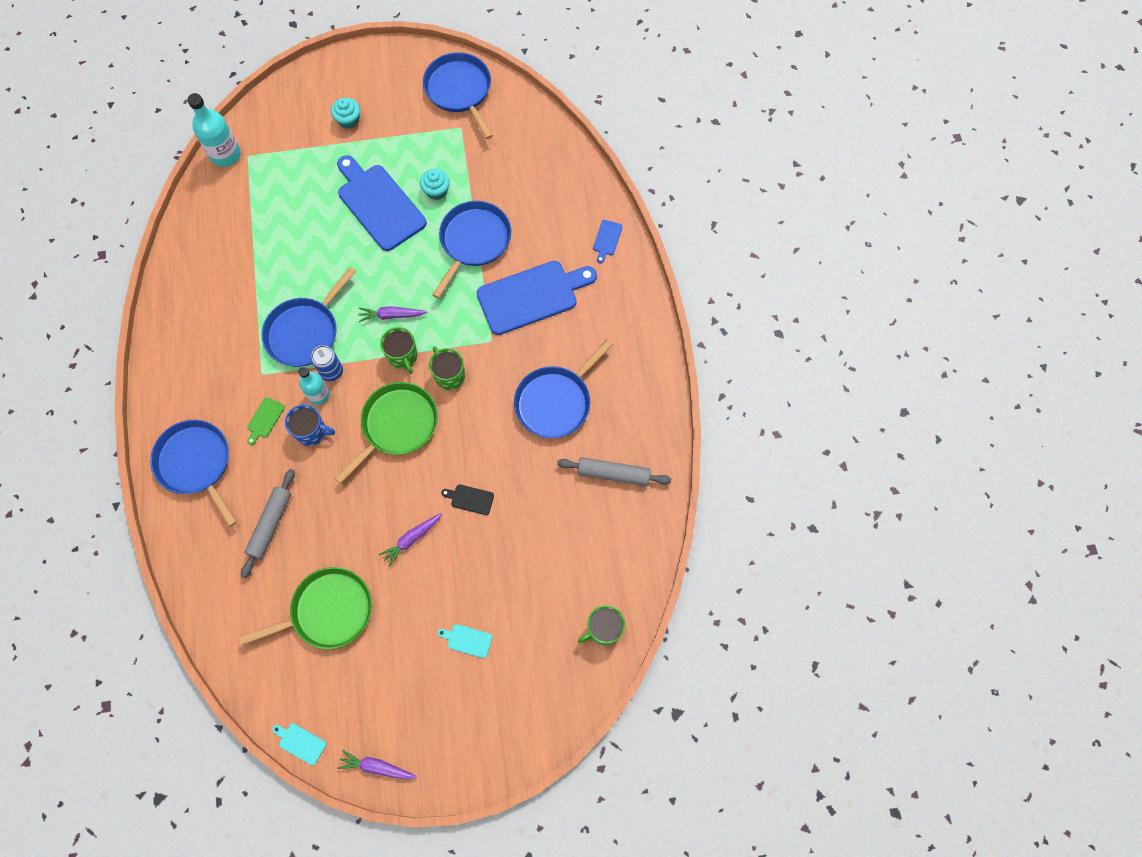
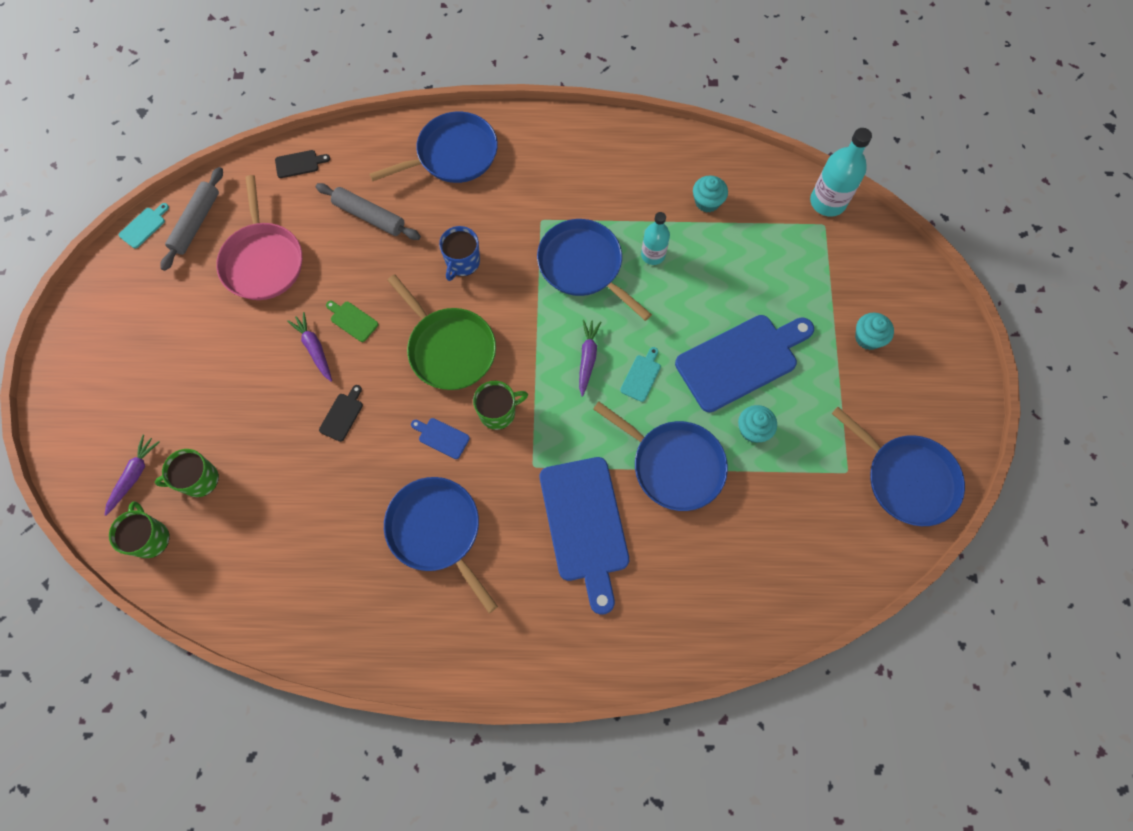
camera: 100 degrees right, 0 degrees up
green pan [239,567,372,649] -> pink pan [216,175,302,300]
green cutting board [247,397,285,445] -> green cutting board moved to [326,301,378,342]
turquoise bottle [298,367,330,405] -> turquoise bottle moved to [641,212,670,265]
blue can [311,345,343,381] -> none
purple carrot [337,750,417,780] -> purple carrot moved to [105,435,159,516]
green mug [380,327,417,374] -> green mug moved to [155,449,219,497]
blue pan [423,52,493,139] -> blue pan turned 60 degrees clockwise [832,407,965,526]
turquoise cutting board [437,624,492,658] -> turquoise cutting board moved to [620,347,661,402]
grey rolling pin [557,457,671,486] -> grey rolling pin moved to [160,167,223,271]
blue cutting board [593,220,623,263] -> blue cutting board moved to [411,418,470,459]
none -> black cutting board [275,150,330,178]
none -> turquoise cupcake [693,176,728,212]

